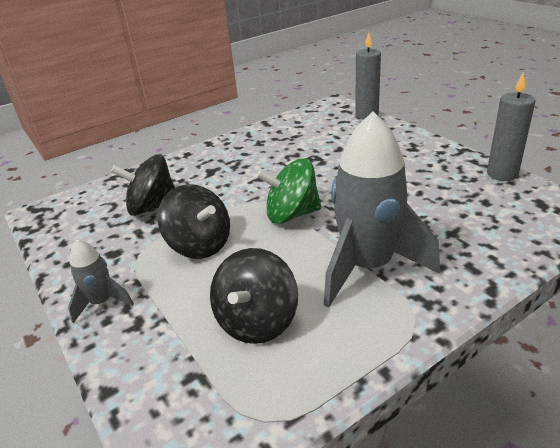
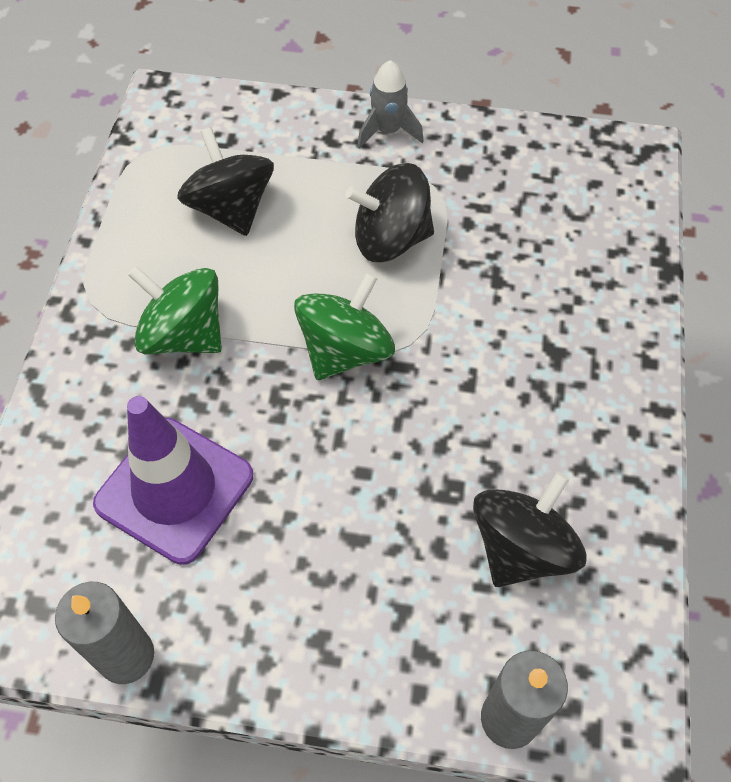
camera: 130 degrees right, 25 degrees up
black spinning top [111,154,175,216] -> black spinning top moved to [473,472,587,587]
grey rocket [324,112,440,308] -> green spinning top [128,266,222,354]
none -> purple traffic cone [93,396,253,565]

